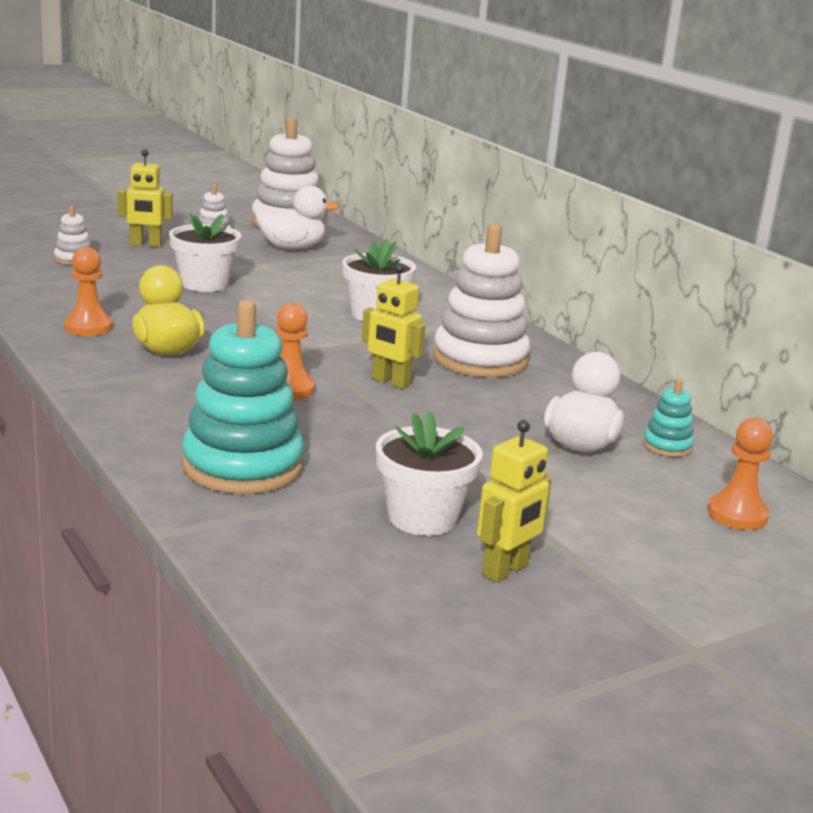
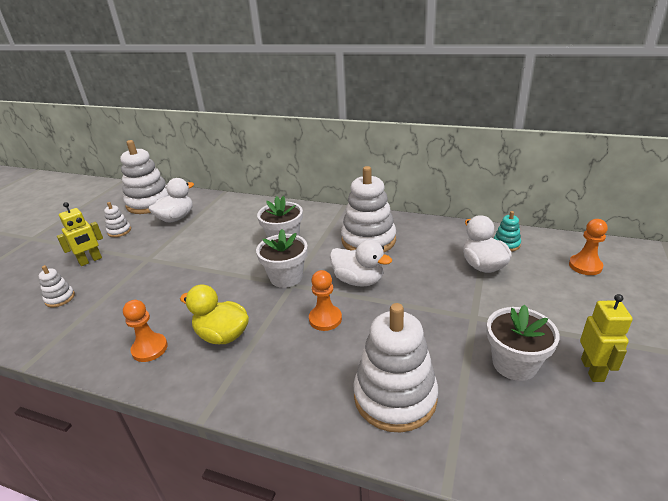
camera: 35 degrees left, 10 degrees up
white flower pot [169,213,241,292] -> white flower pot moved to [256,229,308,288]
turquoise stacking toy [182,300,304,494] -> white stacking toy [353,303,438,433]
yellow robot [362,264,426,389] -> white duck [330,240,392,286]

